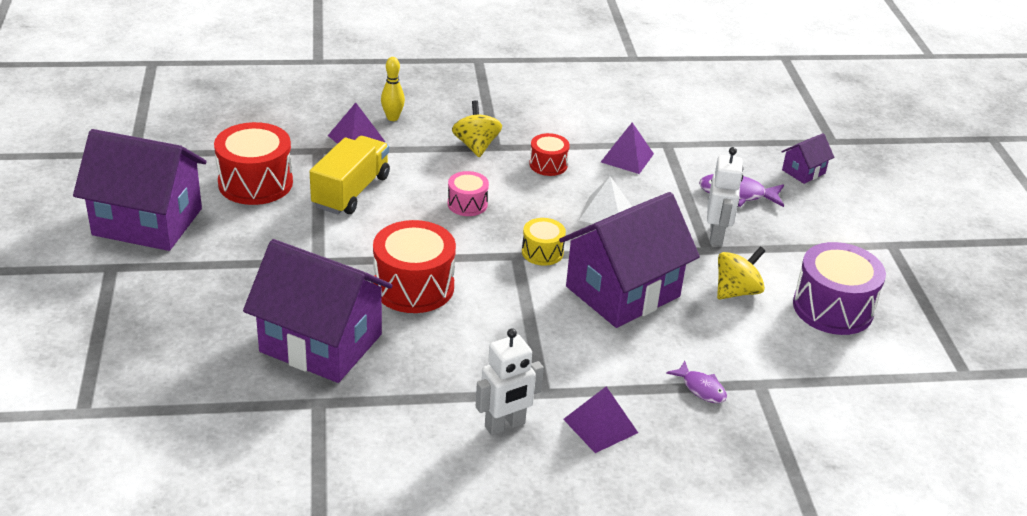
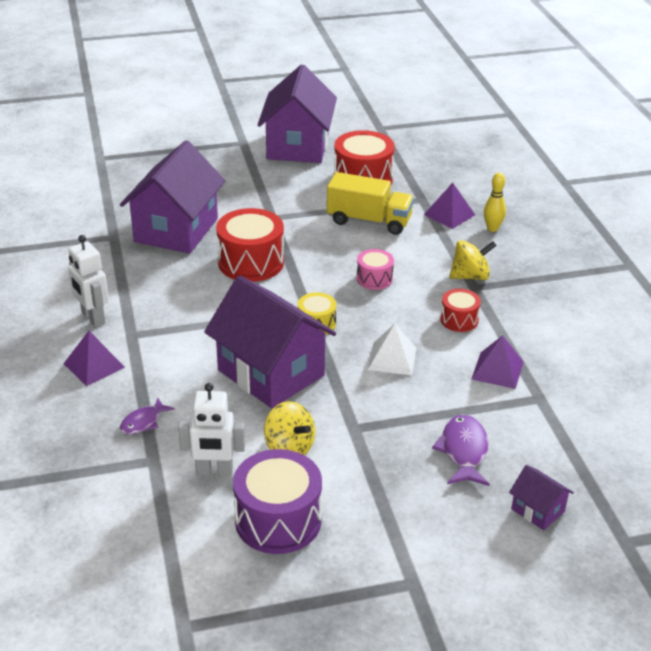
camera: 85 degrees right, 0 degrees up
white robot [707,147,743,246] -> white robot moved to [178,383,245,476]

